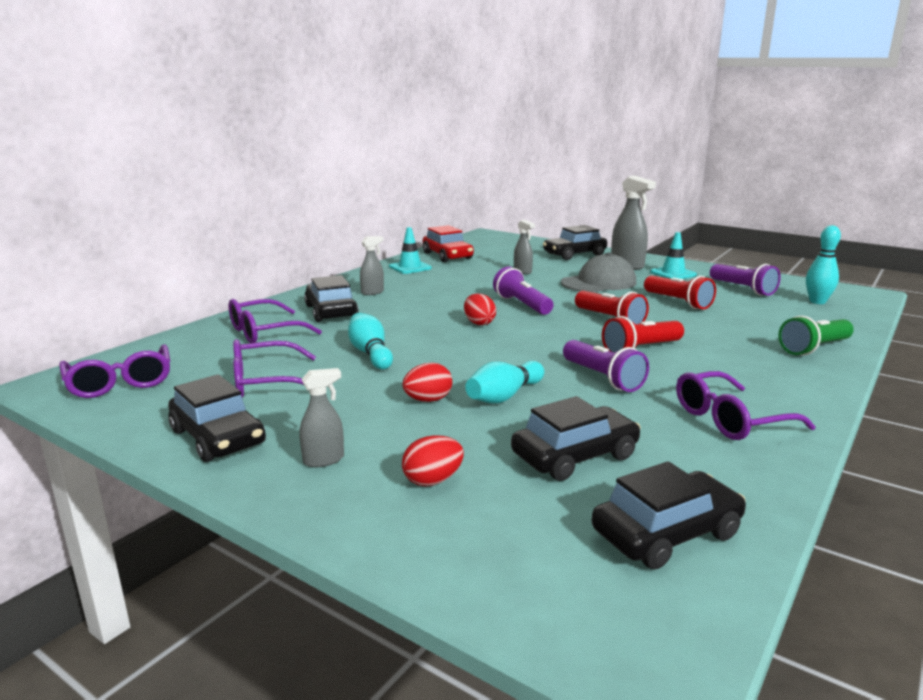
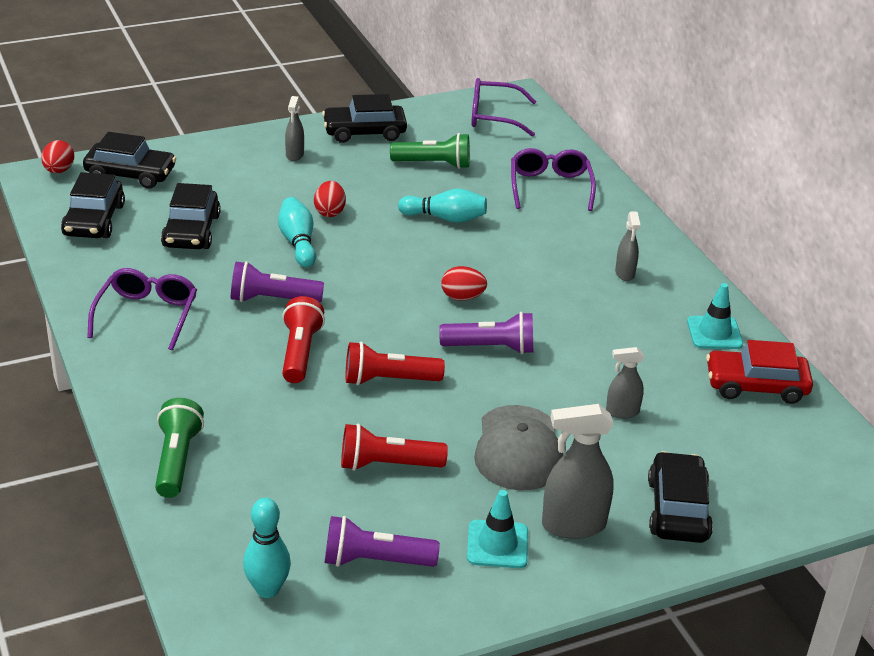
camera: 120 degrees right, 15 degrees up
purple glasses [233,339,316,398] -> green flashlight [390,133,470,169]
black car [304,275,359,322] -> black car moved to [83,132,176,189]
red egg [402,435,464,486] -> red egg moved to [41,140,74,173]

